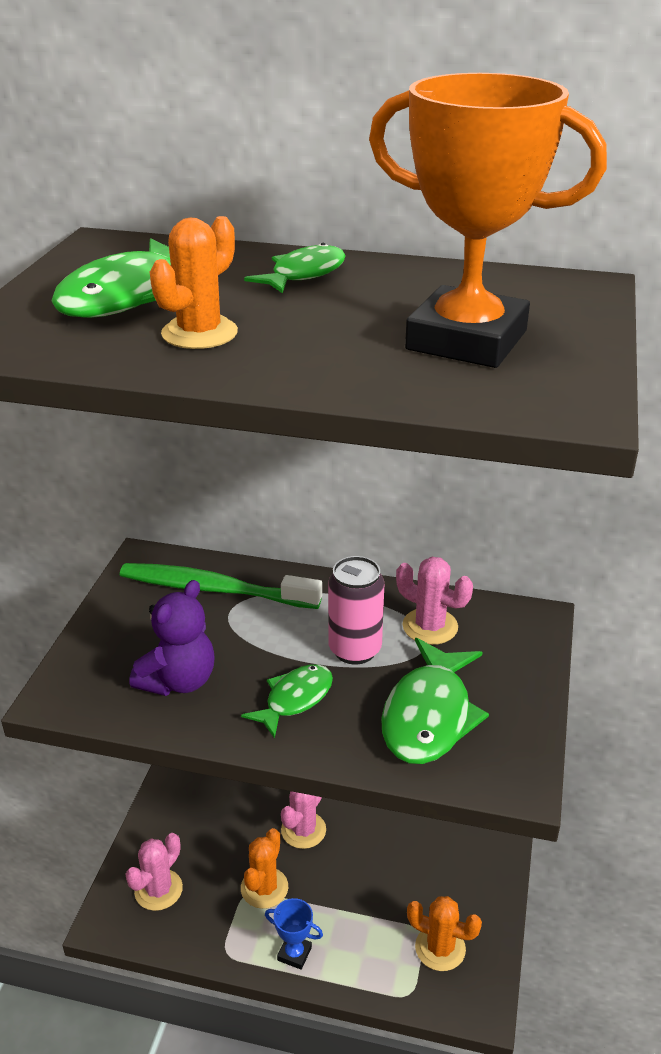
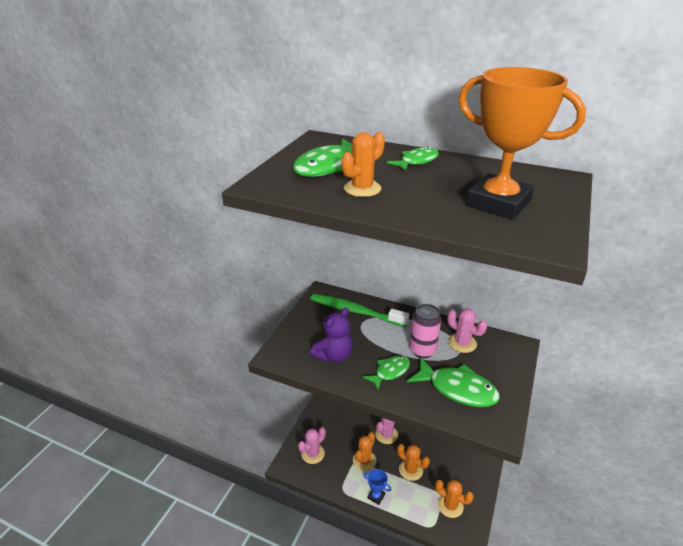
camera: 10 degrees right, 0 degrees up
green fish [381,638,489,764] -> green fish turned 90 degrees counterclockwise [407,357,500,407]
none -> orange cactus [397,444,430,481]

